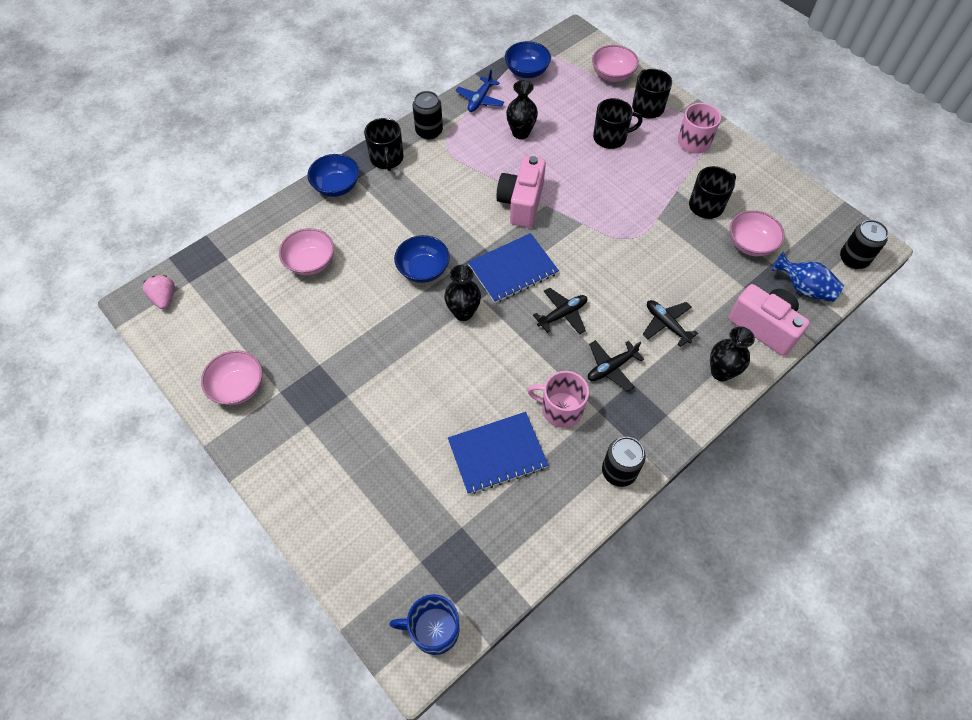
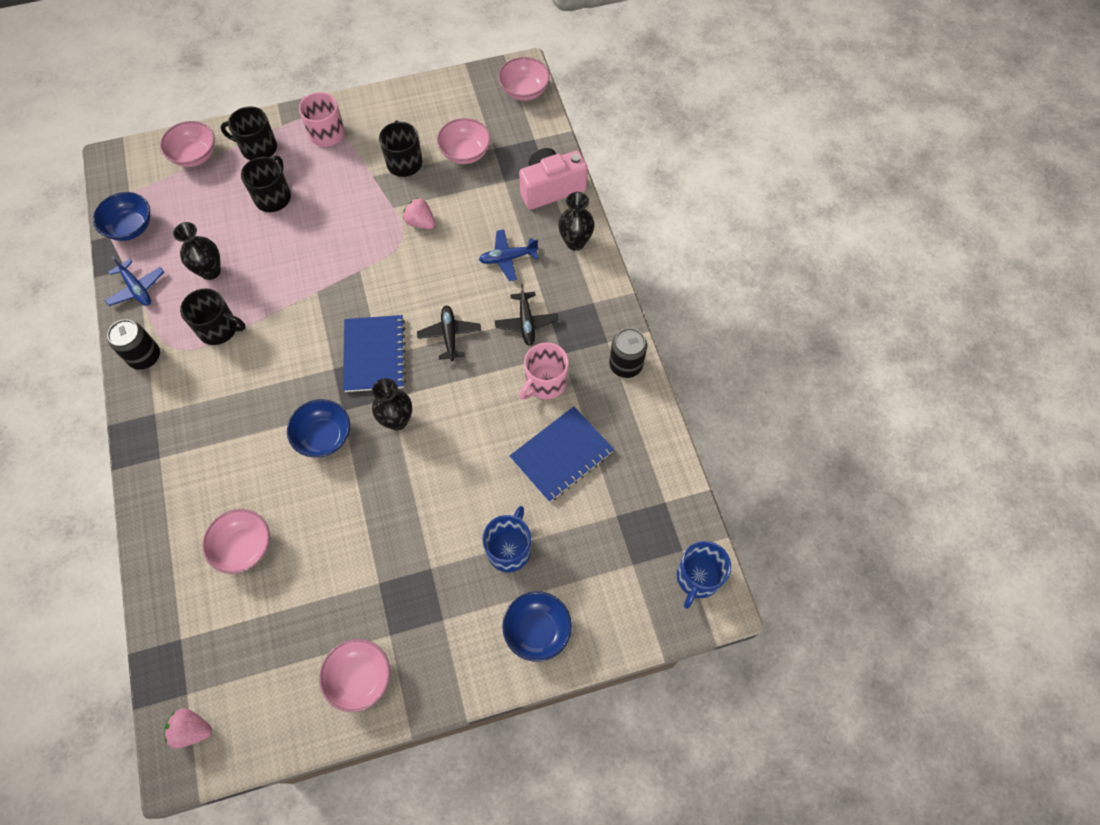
camera: 65 degrees left, 5 degrees up
blue bowl [307,154,359,197] -> blue bowl moved to [502,591,572,662]
black mug [364,118,404,171] -> black mug moved to [180,288,246,345]
blue notebook [448,412,548,494] -> blue notebook turned 45 degrees clockwise [510,406,614,502]
pink camera [496,156,546,228] -> none
black plane [642,300,698,347] -> blue plane [479,229,538,281]
blue vase [771,252,844,302] -> none
black can [840,220,889,269] -> pink bowl [498,57,550,101]
none -> pink strawberry [403,197,435,229]
none -> blue mug [482,506,531,572]

